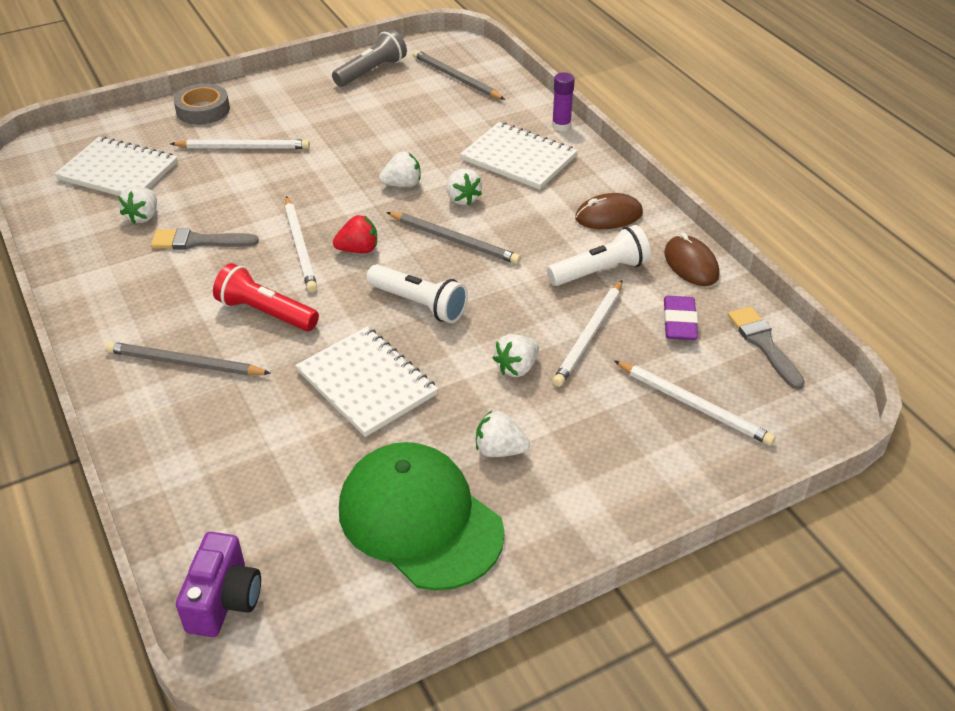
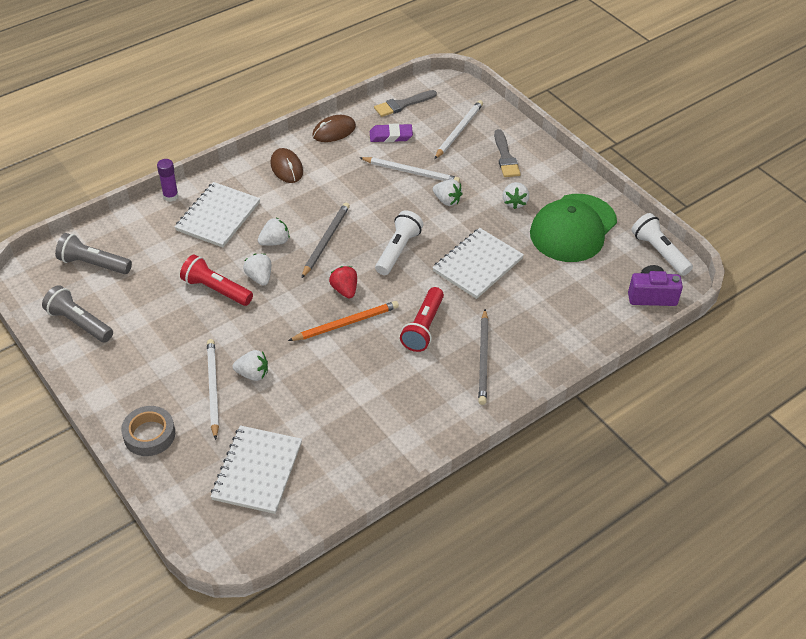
camera: 100 degrees left, 5 degrees up
white strawberry [118,186,157,224] -> white strawberry moved to [233,350,268,381]
grey brush [151,228,259,250] -> grey brush moved to [494,129,520,177]
white pencil [285,196,317,292] -> orange pencil [288,301,399,341]
grey pencil [413,50,505,100] -> grey flashlight [55,233,132,274]
white flashlight [547,225,651,286] -> white flashlight moved to [632,213,693,276]
none -> red flashlight [180,254,253,306]

